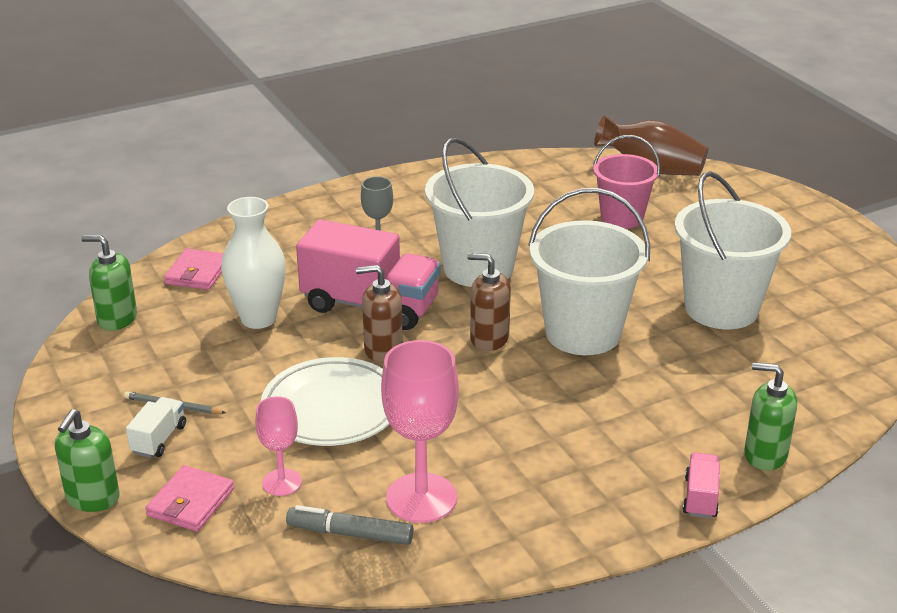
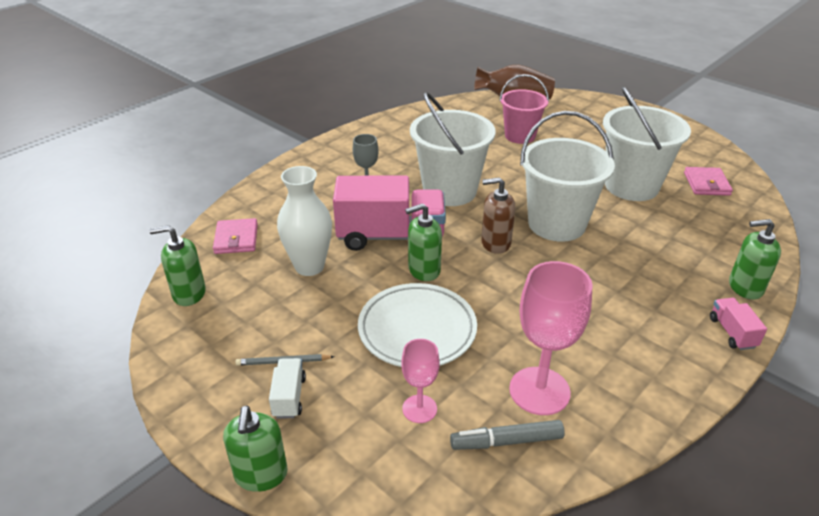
camera: 20 degrees left, 5 degrees up
pink wallet [145,465,234,532] -> pink wallet moved to [684,167,733,196]
brown soap dispenser [356,265,403,363] -> green soap dispenser [405,203,442,281]

